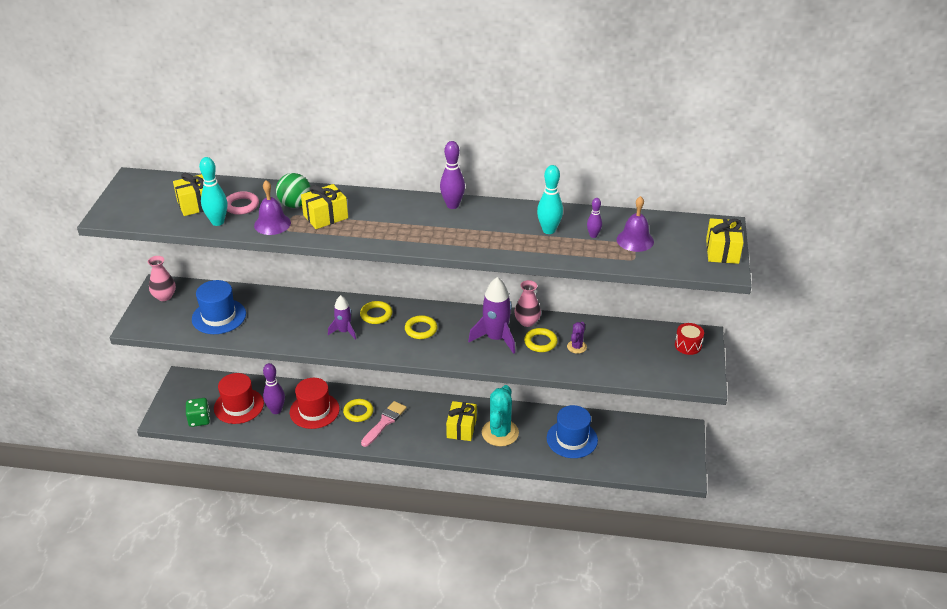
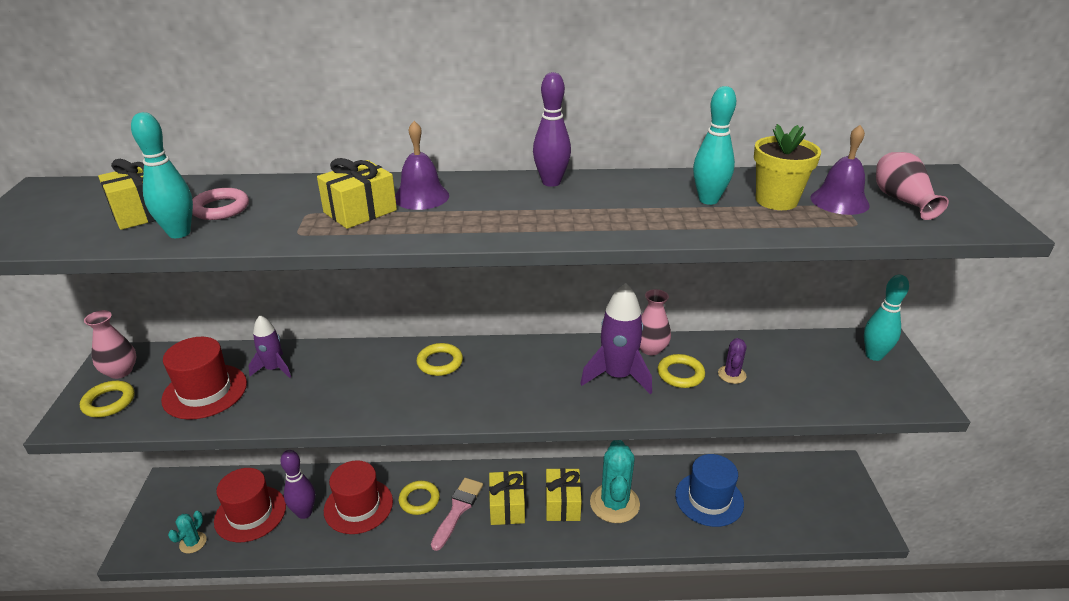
camera: 10 degrees left, 5 degrees down
green dice [186,398,210,427] -> turquoise cactus [168,511,207,553]
blue hat [192,280,246,334] -> red hat [161,337,247,420]
purple bell [254,180,291,235] -> purple bell moved to [395,121,449,210]
green ball [276,173,310,208] -> none
purple rocket [328,295,356,340] -> purple rocket moved to [248,315,291,378]
yellow ring [405,315,437,339] -> yellow ring moved to [80,381,135,417]
purple bowling pin [587,198,602,238] -> yellow flower pot [754,124,821,210]
red drum [675,323,704,355] -> turquoise bowling pin [864,275,909,361]
yellow gift [706,218,744,264] -> yellow gift moved to [489,471,525,525]
none -> pink vase [876,152,949,220]

